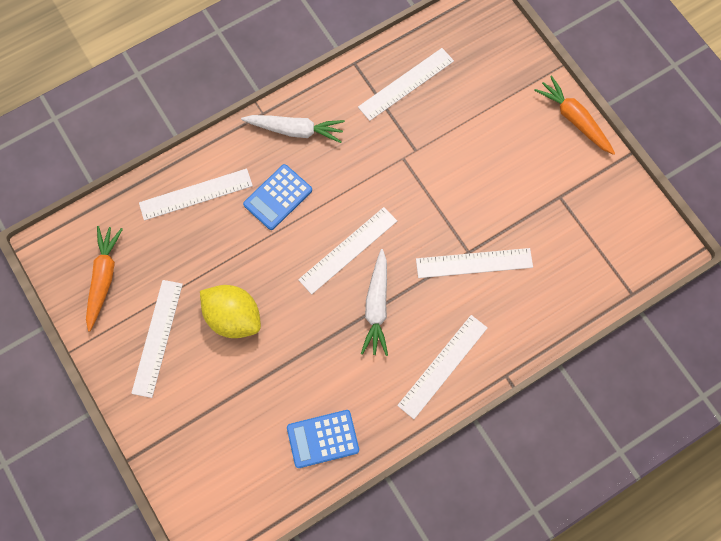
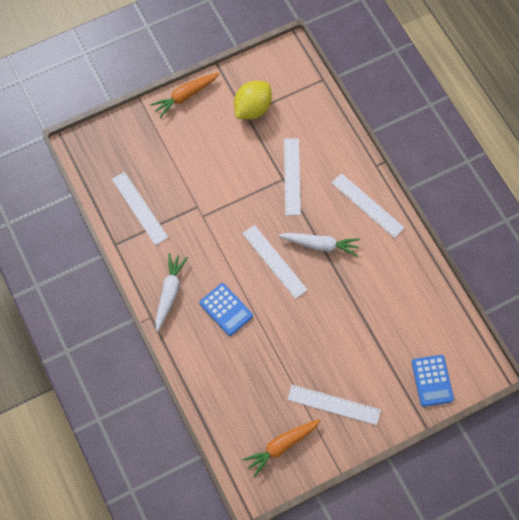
camera: 85 degrees left, 5 degrees down
orange carrot [86,226,123,332] -> orange carrot turned 45 degrees counterclockwise [243,419,321,477]
white ruler [139,168,253,221] -> none
yellow lemon [200,285,261,338] -> yellow lemon moved to [234,81,272,120]
blue calculator [287,410,359,468] -> blue calculator moved to [412,355,454,407]

